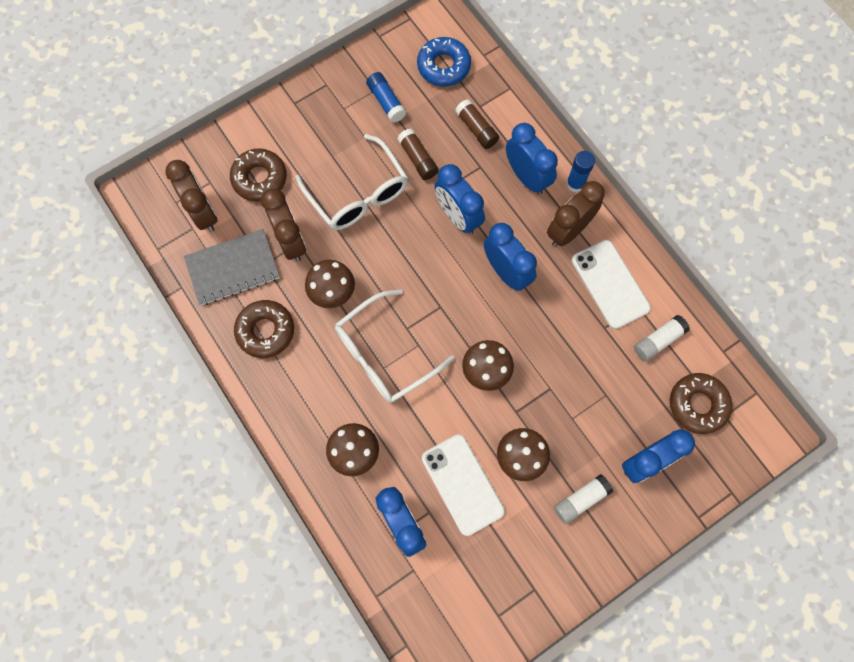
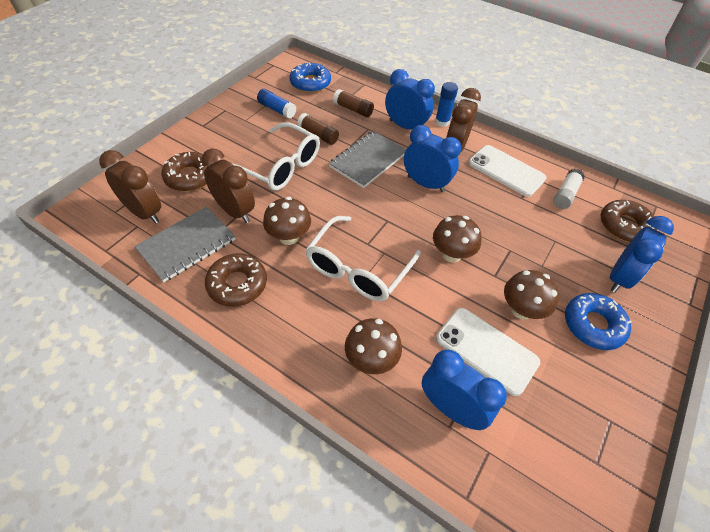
camera: 25 degrees left, 20 degrees down
blue clock [435,164,485,234] -> grey notebook [329,131,406,188]
white glue stick [554,474,613,524] -> blue donut [565,293,631,350]

